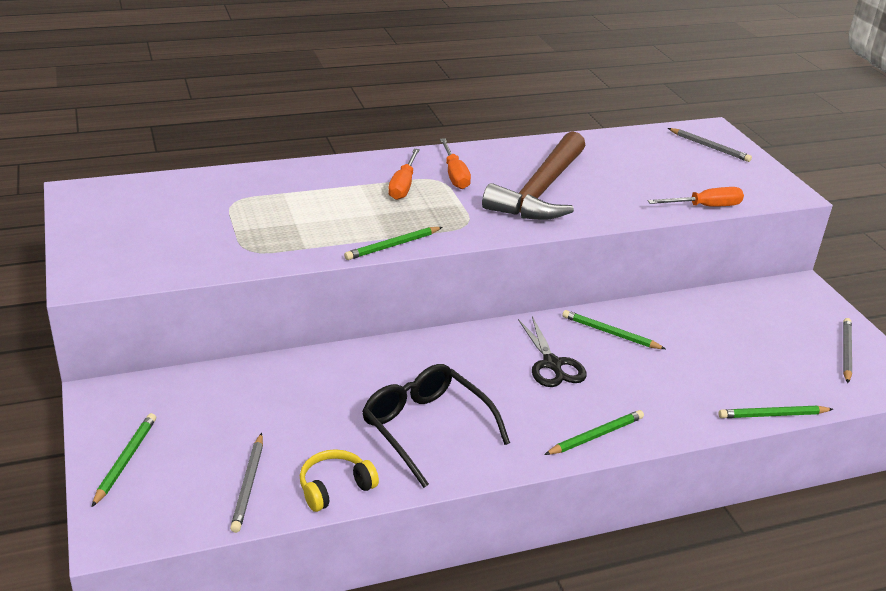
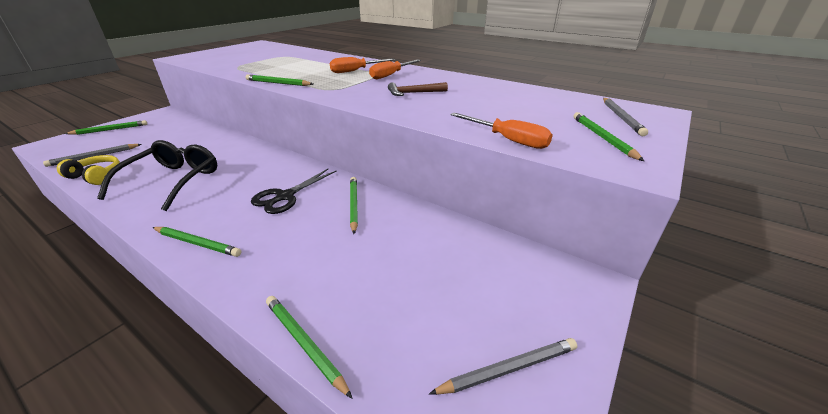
camera: 55 degrees right, 0 degrees up
brown hammer [482,131,585,220] -> brown hammer [388,82,448,96], size x0.42
none -> green pencil [573,112,644,161]

